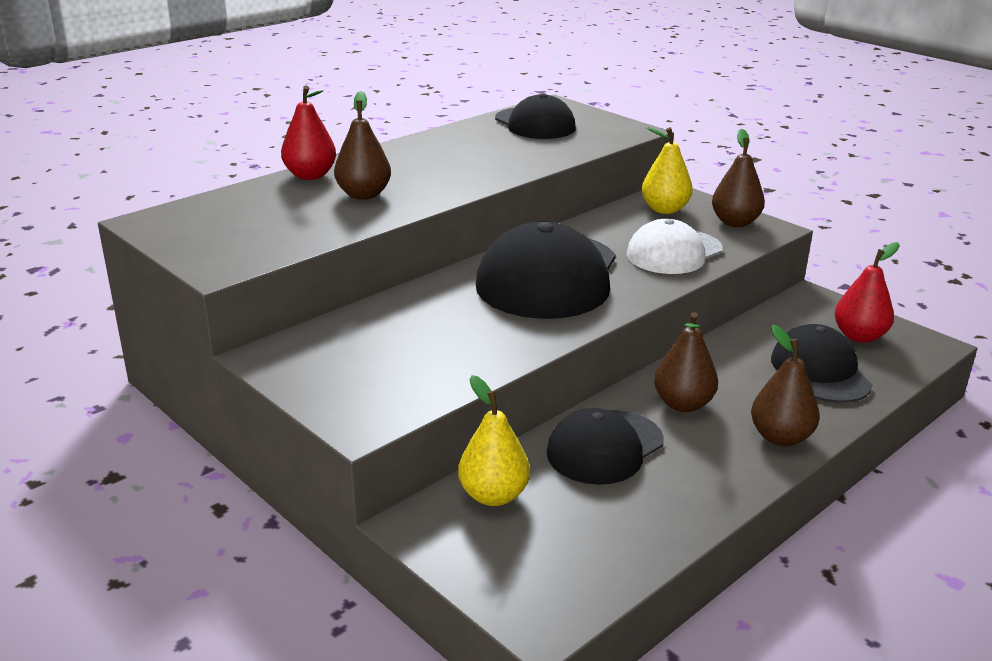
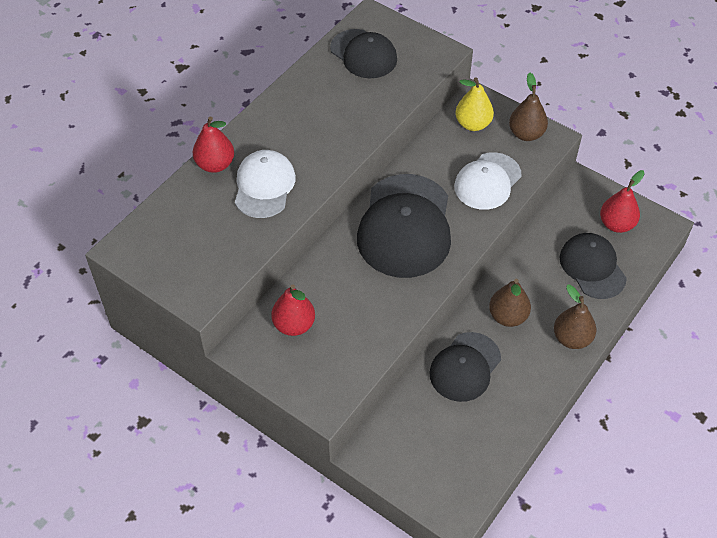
camera: 10 degrees left, 25 degrees up
brown pear [334,91,391,200] -> white cap [235,150,296,218]
yellow pear [458,375,530,506] -> none
none -> red pear [271,285,315,336]

